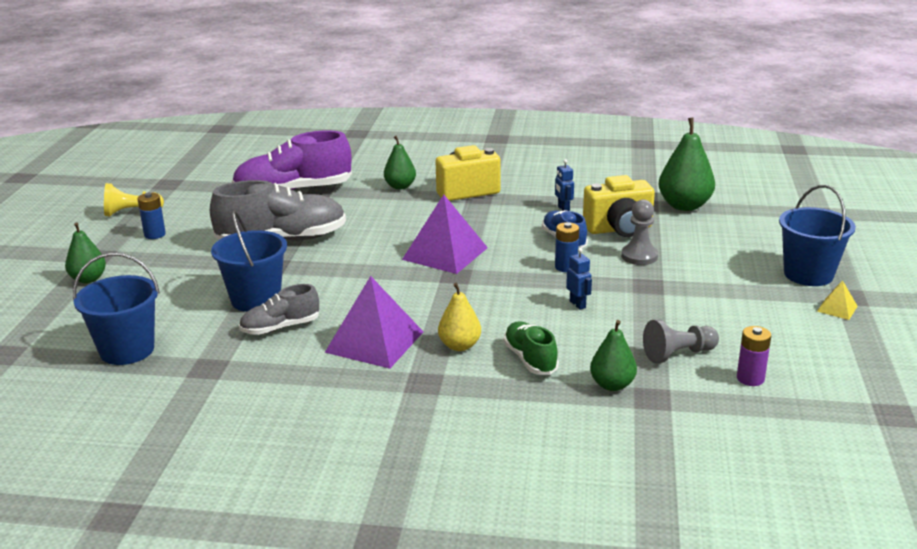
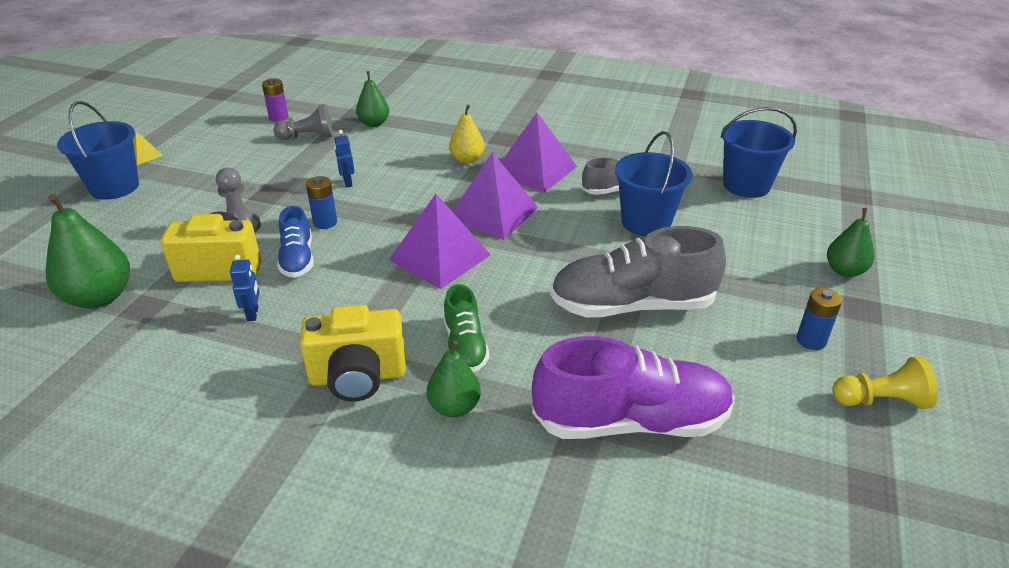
camera: 170 degrees left, 10 degrees up
green shoe [503,321,559,375] -> green shoe moved to [444,284,489,372]
none -> purple pyramid [452,152,538,240]

